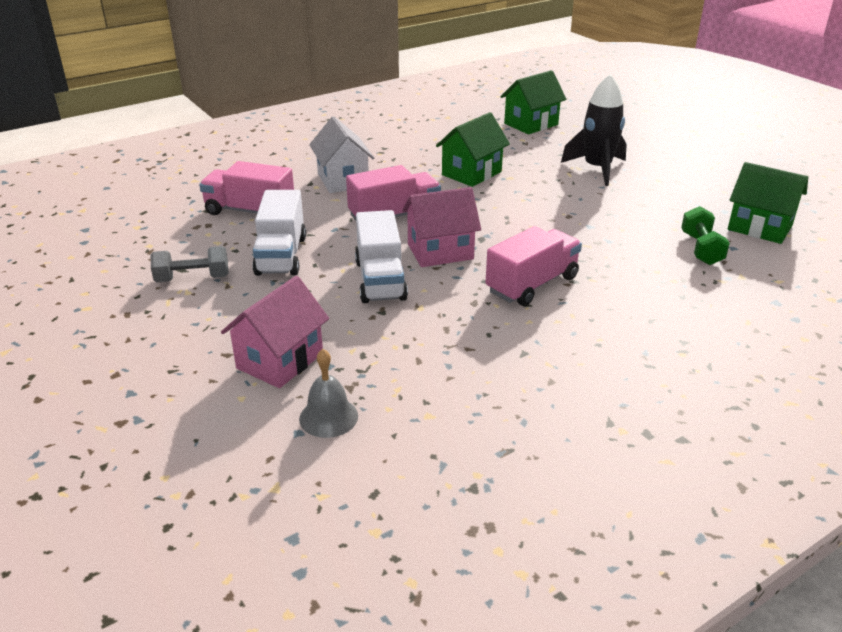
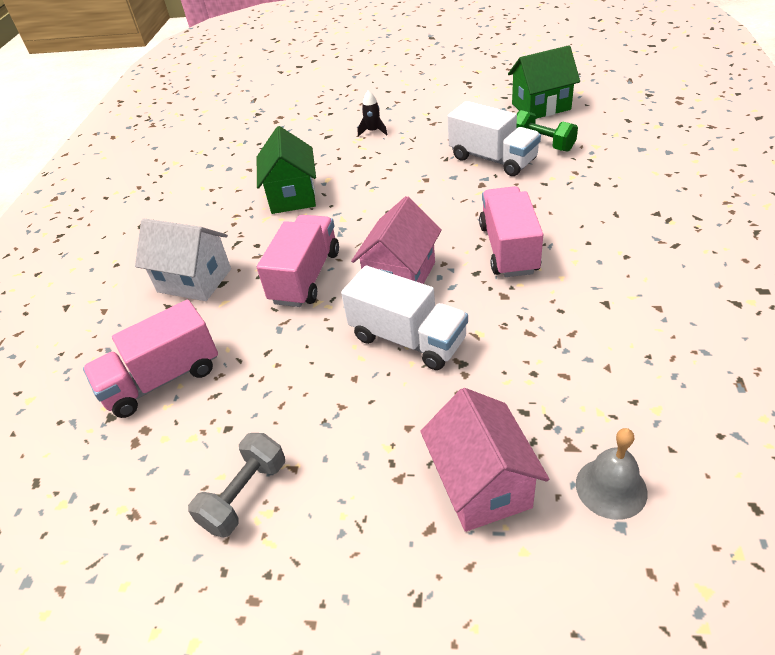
camera: 45 degrees left, 10 degrees up
white truck [252,190,306,276] -> white truck moved to [448,101,541,176]
green house [500,70,566,134] -> none
black rocket [561,74,627,186] -> black rocket [358,90,387,137], size x0.45

